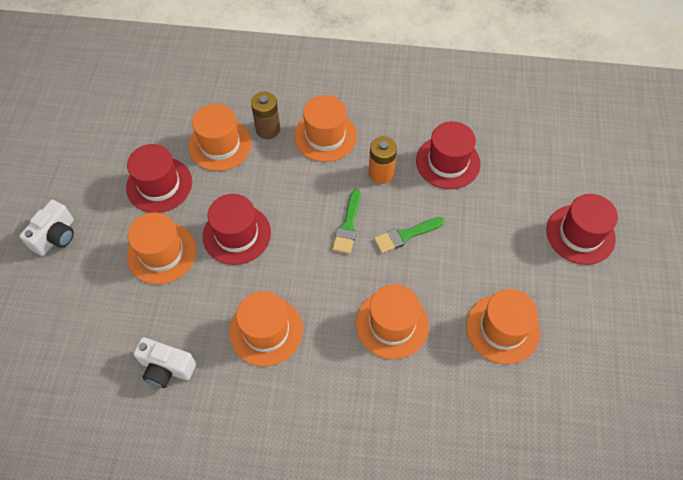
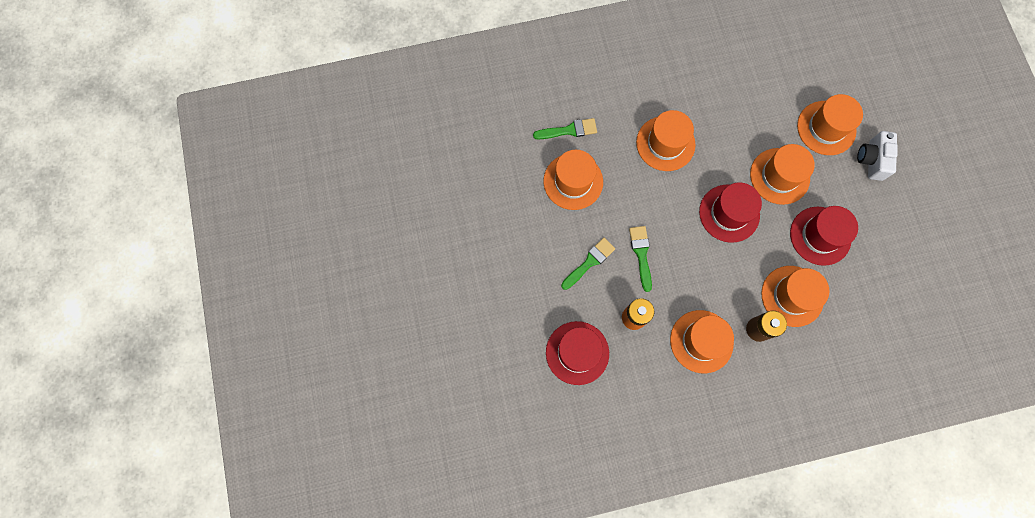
camera: 160 degrees right, 15 degrees up
white camera [133,337,196,388] -> none
orange hat [466,289,540,364] -> orange hat moved to [797,94,863,155]
red hat [546,194,618,265] -> none
none -> green brush [533,118,597,139]

